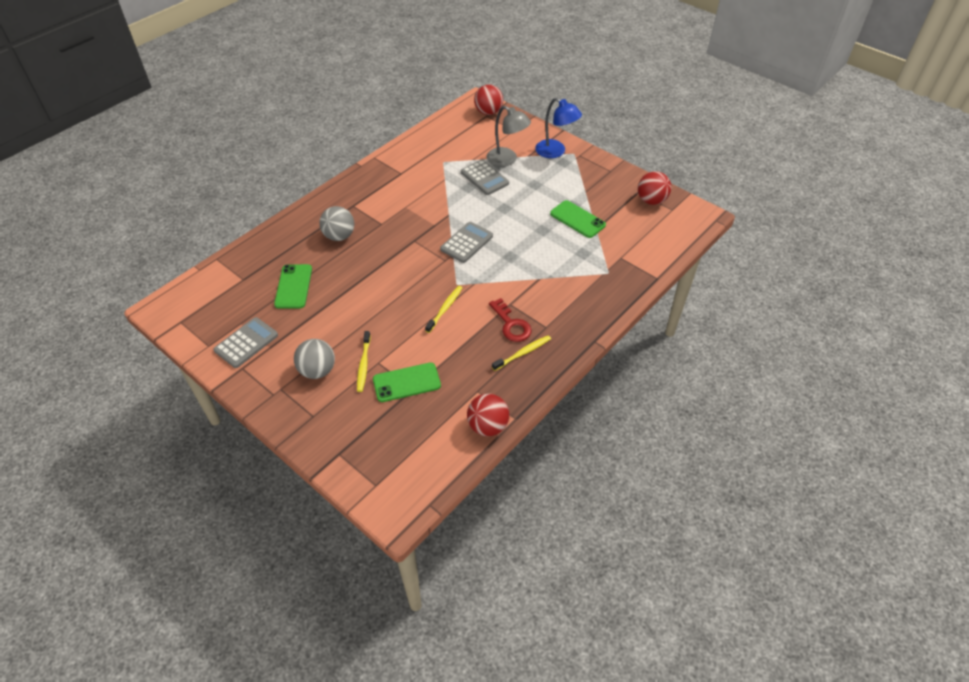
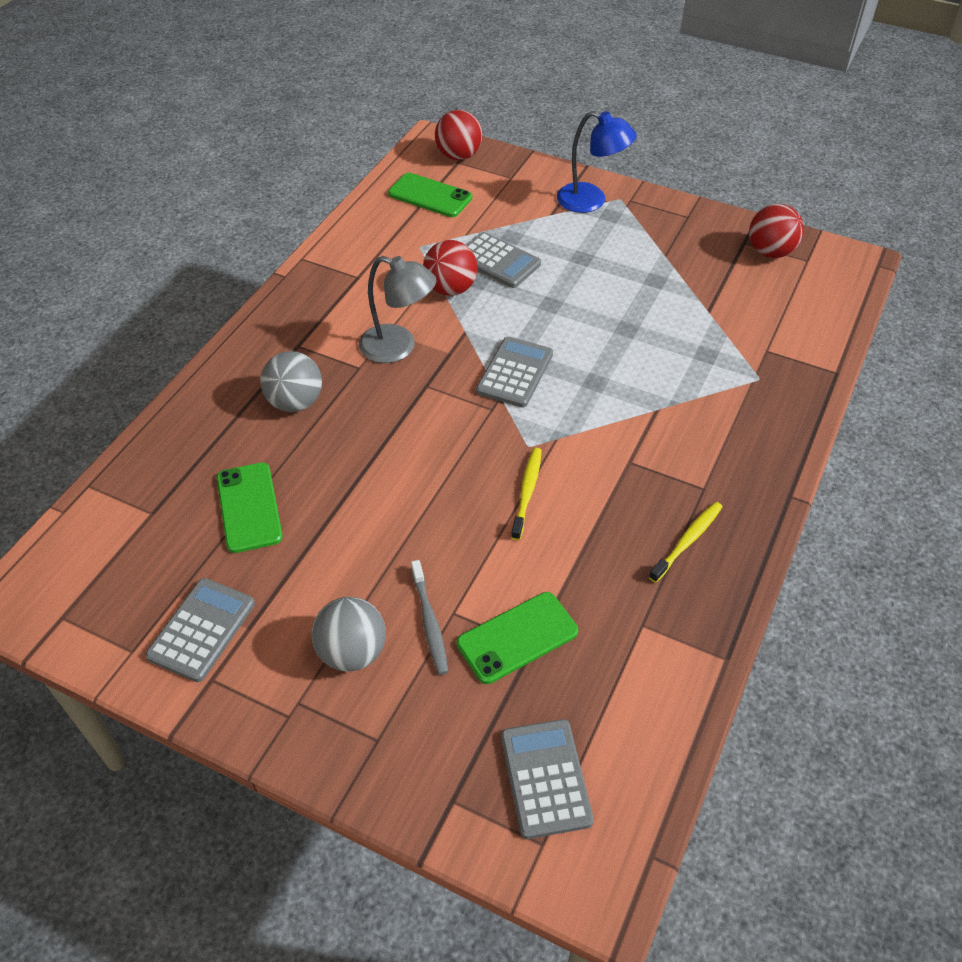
camera: 15 degrees left, 0 degrees up
yellow toothbrush [357,331,371,392] -> grey toothbrush [411,560,448,675]
red ball [467,394,509,436] -> red ball moved to [423,240,478,296]
grey lamp [487,106,531,167] -> grey lamp moved to [359,256,436,363]
red key [489,298,532,342] -> none
green phone [550,200,606,238] -> green phone moved to [388,173,472,217]
none -> grey calculator [501,719,594,839]

